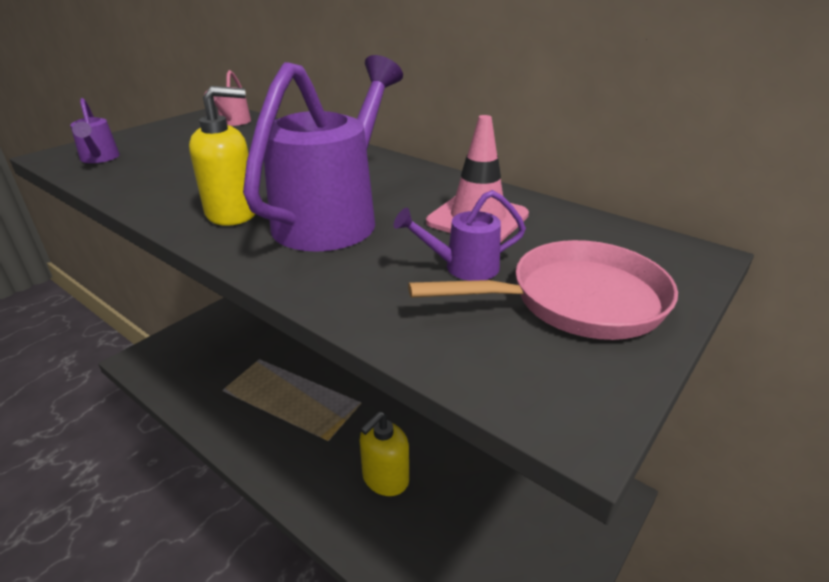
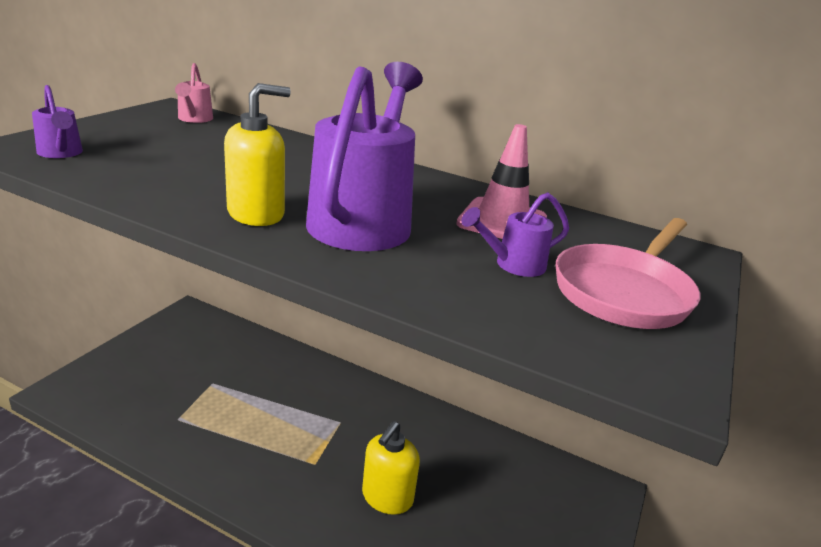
camera: 15 degrees left, 5 degrees down
pink pan [408,240,678,340] -> pink pan turned 150 degrees clockwise [556,218,700,329]

